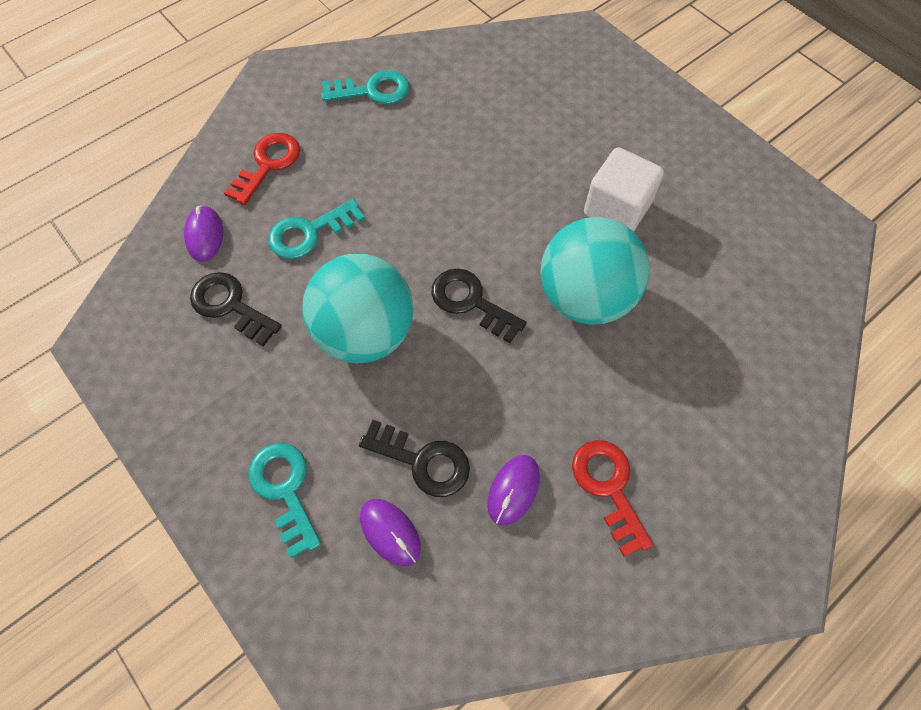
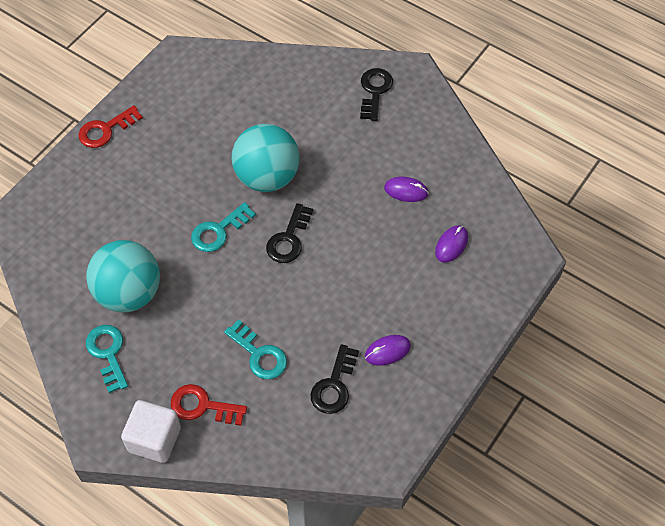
camera: 105 degrees left, 5 degrees down
purple mouse [184,205,223,262] -> purple mouse moved to [365,335,411,366]
turquoise key [248,443,321,558] -> turquoise key moved to [191,202,256,252]
turquoise ball [302,254,414,364] -> turquoise ball moved to [86,240,160,313]
black key [359,420,470,497] -> black key moved to [360,68,393,121]
red key [572,440,653,557] -> red key moved to [78,105,143,148]
white cube [584,147,664,232] -> white cube moved to [121,400,181,463]

